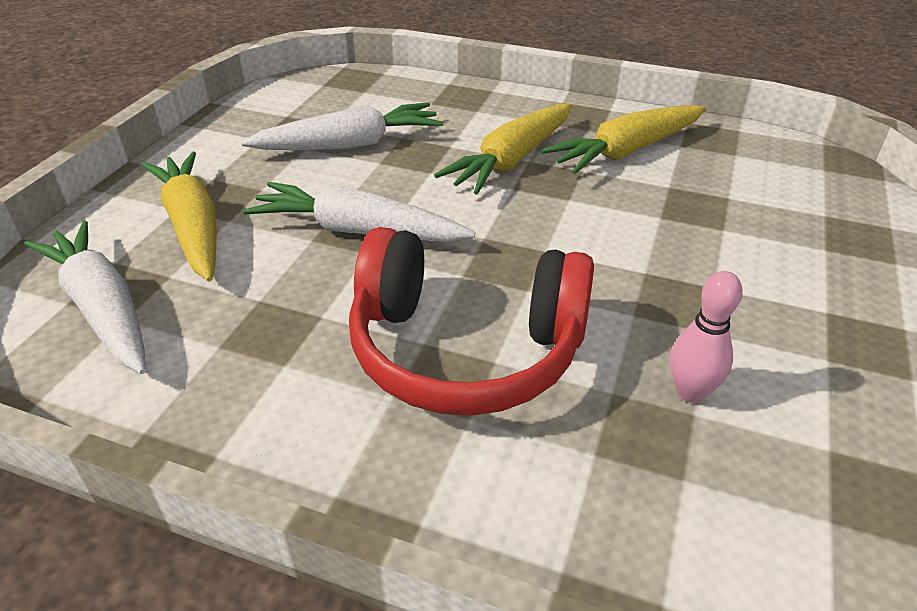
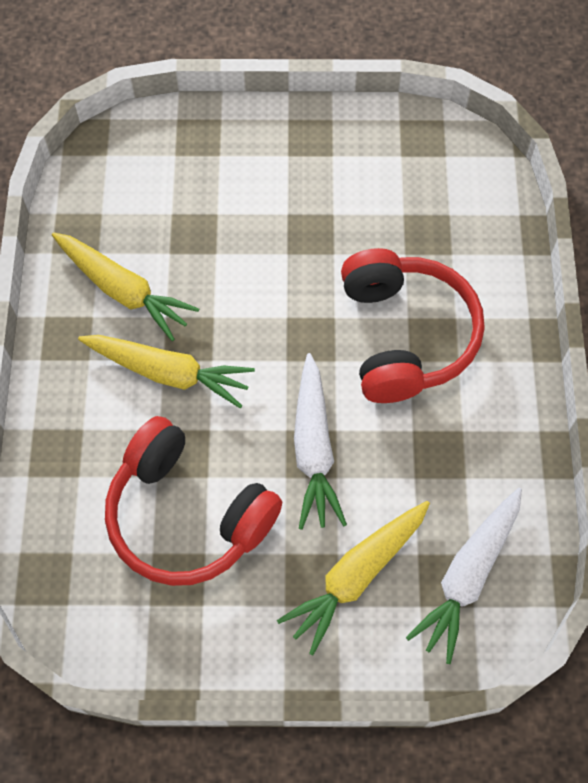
camera: 110 degrees left, 25 degrees up
white carrot [241,102,443,150] -> red headphones [105,416,282,586]
pink bowling pin [670,271,743,403] -> none

